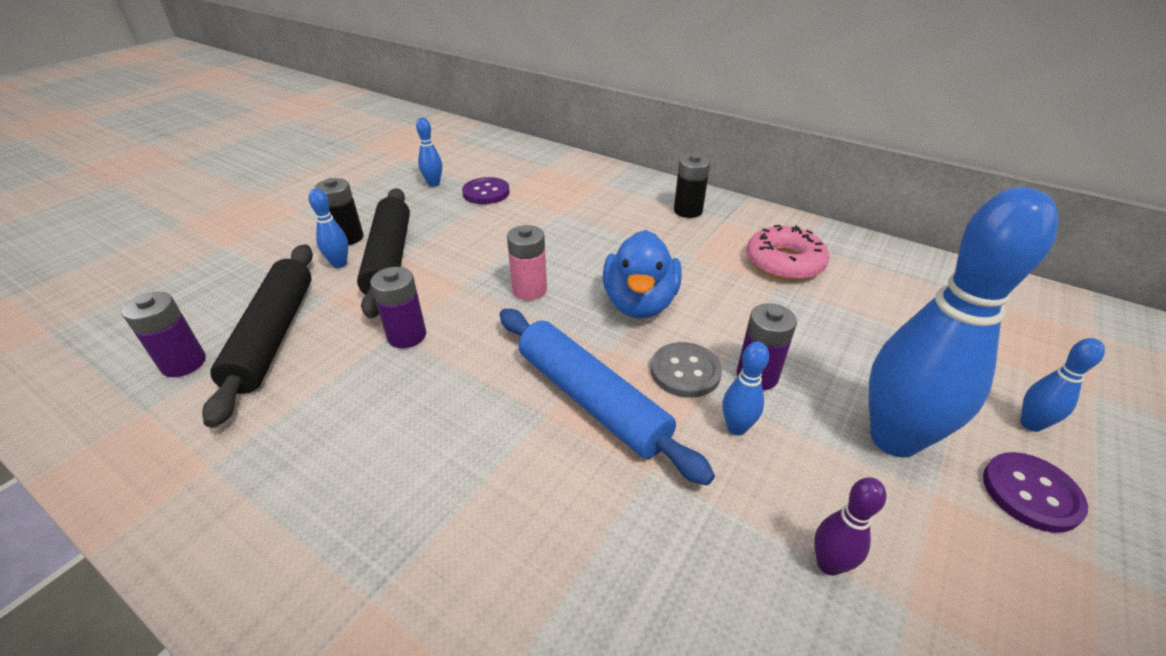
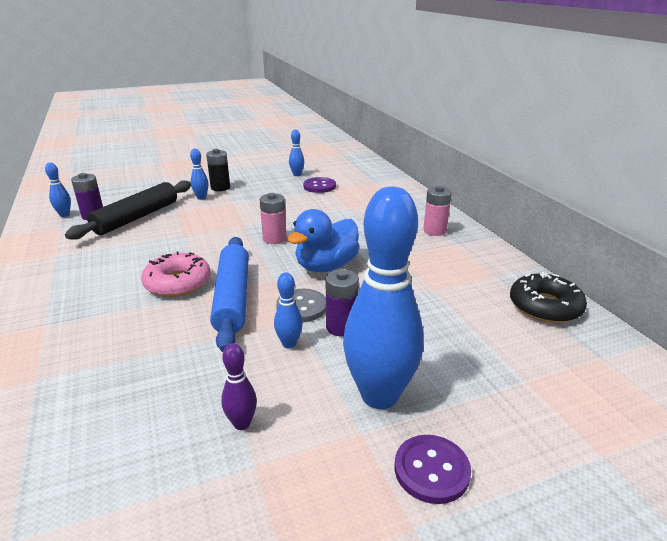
camera: 35 degrees right, 10 degrees down
black rolling pin [357,188,410,319] -> none
purple battery [371,267,426,348] -> none
black battery [674,154,710,218] -> pink battery [423,186,452,236]
pink donut [746,225,829,281] -> pink donut moved to [141,252,211,297]
blue bowling pin [1021,338,1105,432] -> blue bowling pin moved to [45,163,71,217]
none -> black donut [510,272,587,323]

